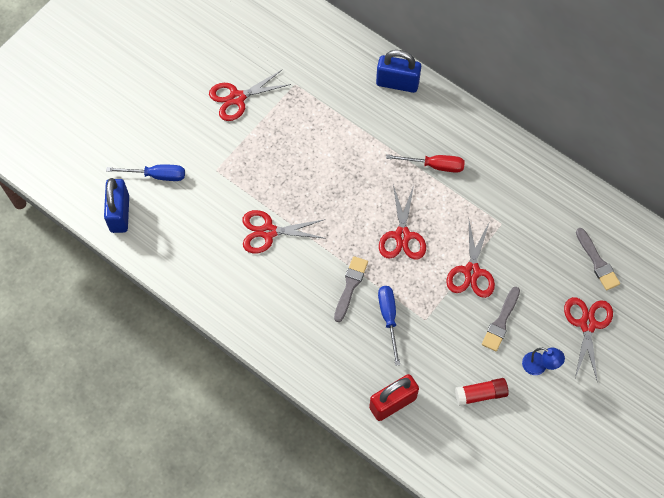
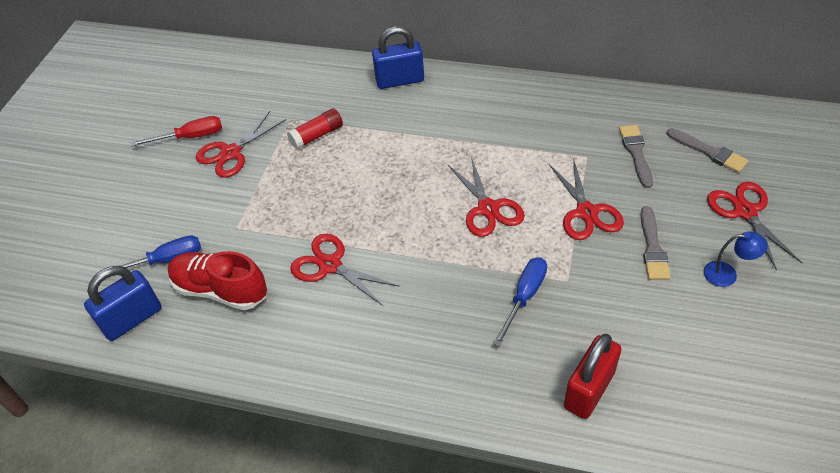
camera: 20 degrees left, 15 degrees down
blue padlock [104,178,129,233] -> blue padlock turned 75 degrees clockwise [84,266,162,341]
red scissors [242,210,327,254] -> red scissors turned 60 degrees clockwise [290,234,400,306]
grey brush [334,256,368,322] -> grey brush moved to [619,125,653,188]
blue screwdriver [378,286,400,366] -> blue screwdriver turned 60 degrees clockwise [494,257,547,347]
red screwdriver [386,154,465,173] -> red screwdriver moved to [131,116,222,147]
red glue stick [455,378,509,406] -> red glue stick moved to [287,108,343,149]
none -> red shoe [168,251,267,310]

